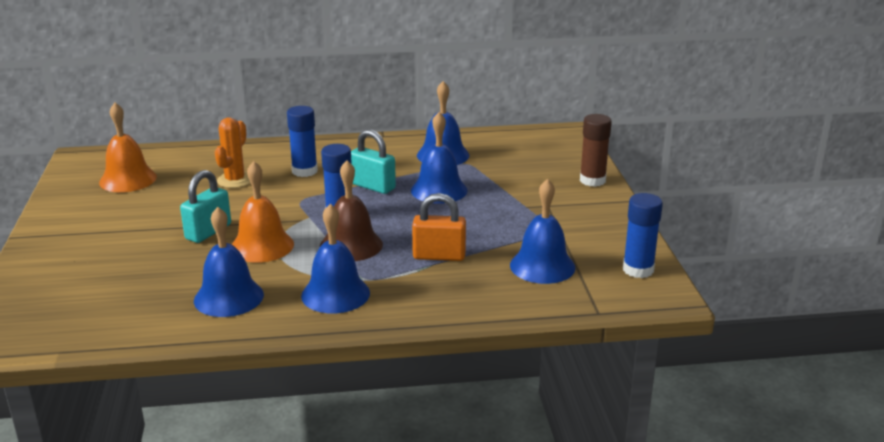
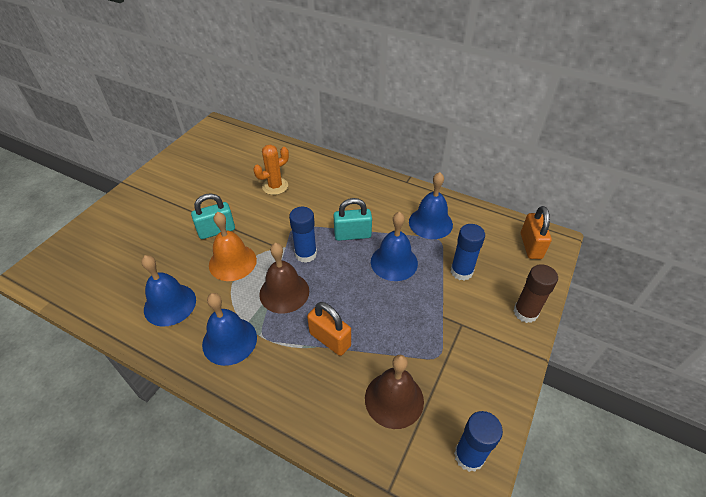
camera: 35 degrees right, 20 degrees up
orange bell [99,103,157,192] -> none
blue glue stick [287,106,318,177] -> blue glue stick moved to [451,224,485,281]
turquoise padlock [351,129,396,194] -> turquoise padlock turned 75 degrees counterclockwise [334,198,372,241]
blue bell [510,179,575,284] -> brown bell [365,355,424,429]
none -> orange padlock [521,206,552,259]

